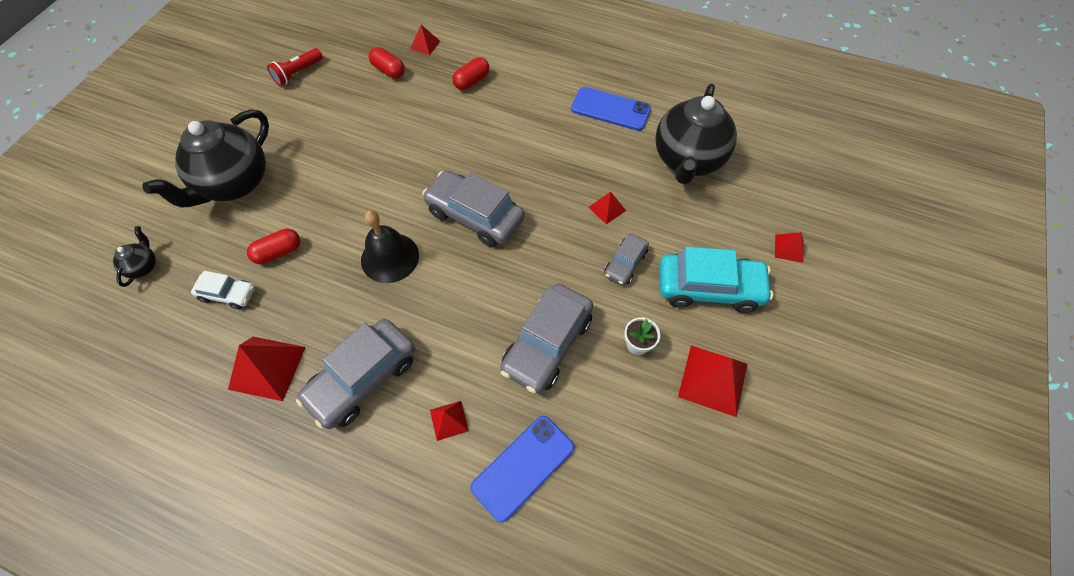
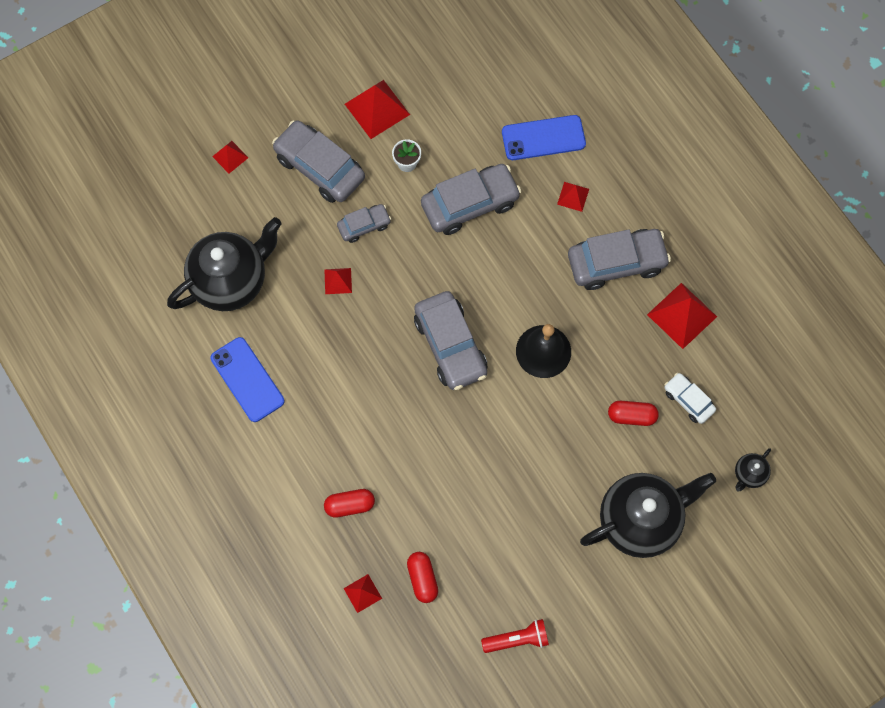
camera: 145 degrees left, 10 degrees up
turquoise car [659,247,773,313] -> grey car [272,120,365,203]

